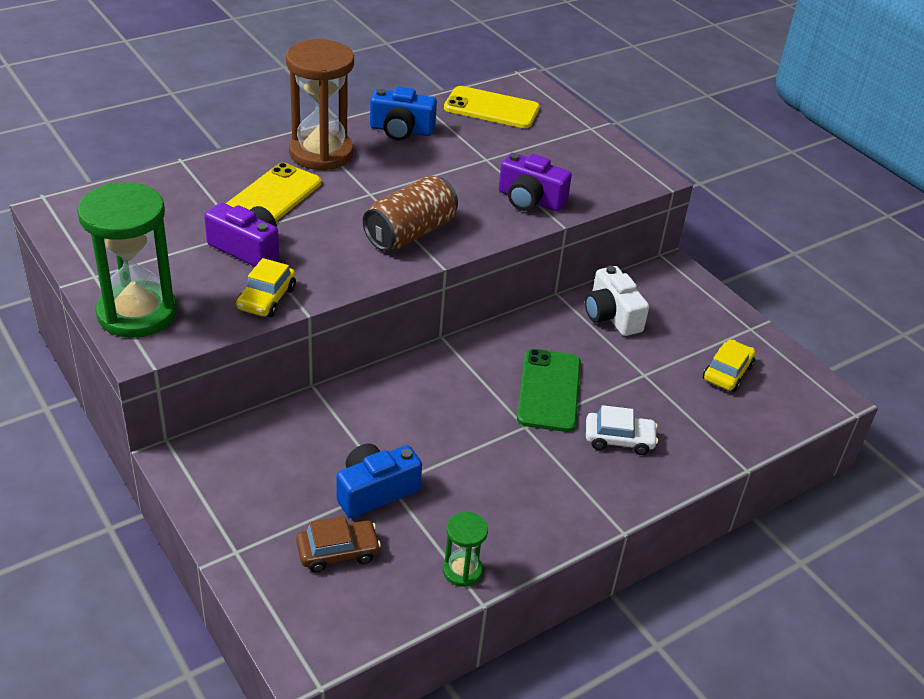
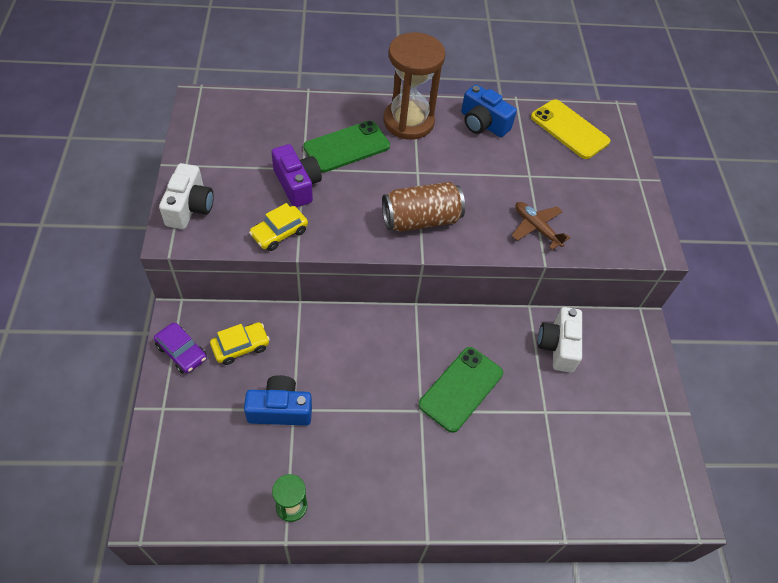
camera: 30 degrees right, 15 degrees up
green hourglass [77,182,177,338] -> white camera [159,163,214,229]
yellow phone [226,163,321,221] -> green phone [303,121,390,173]
brown car [296,516,381,573] -> none
purple camera [499,153,572,211] -> brown plane [512,202,570,250]
white car [586,405,658,455] -> none
yellow car [703,340,756,392] -> yellow car moved to [210,322,270,365]
none -> purple car [154,323,207,374]

